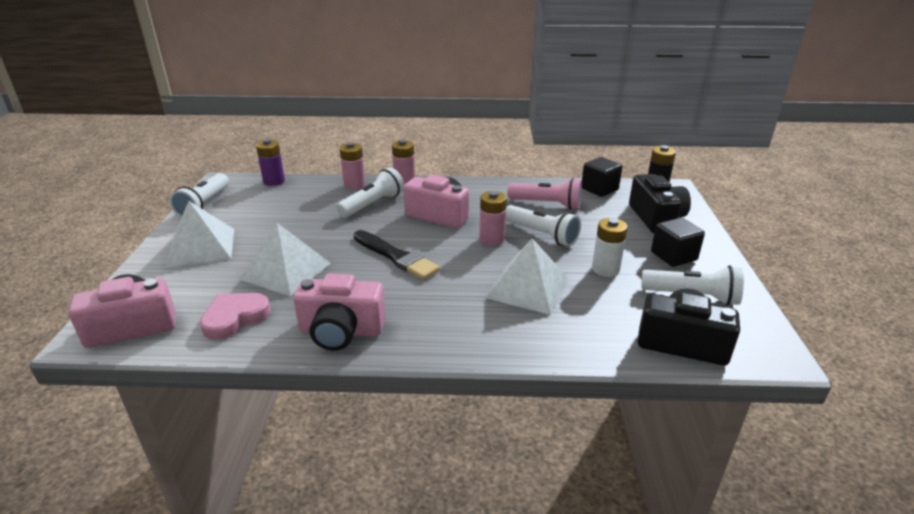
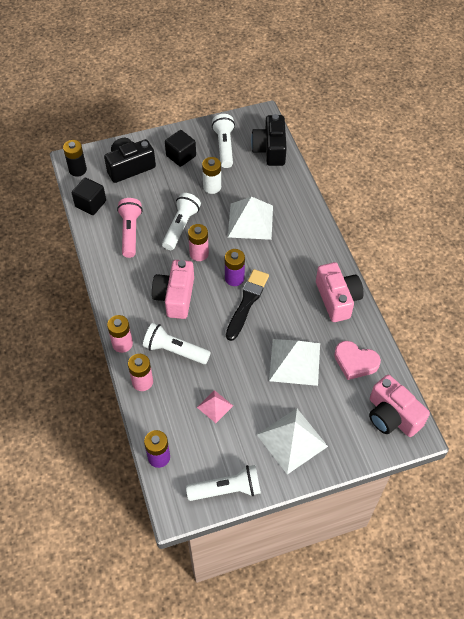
camera: 110 degrees left, 25 degrees up
none -> pink pyramid [197,390,233,423]
none -> purple battery [225,249,245,286]

